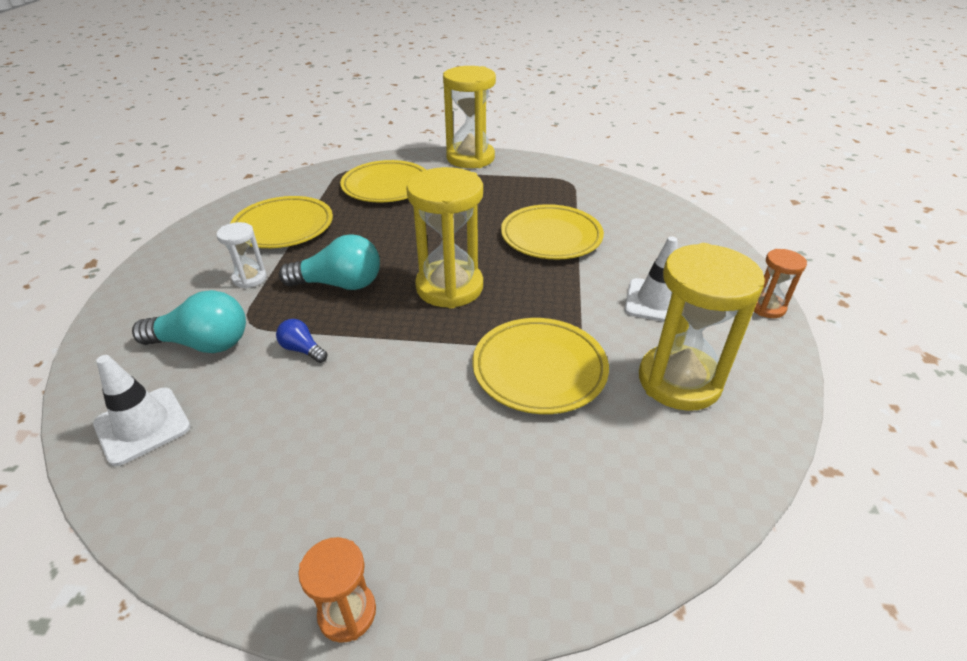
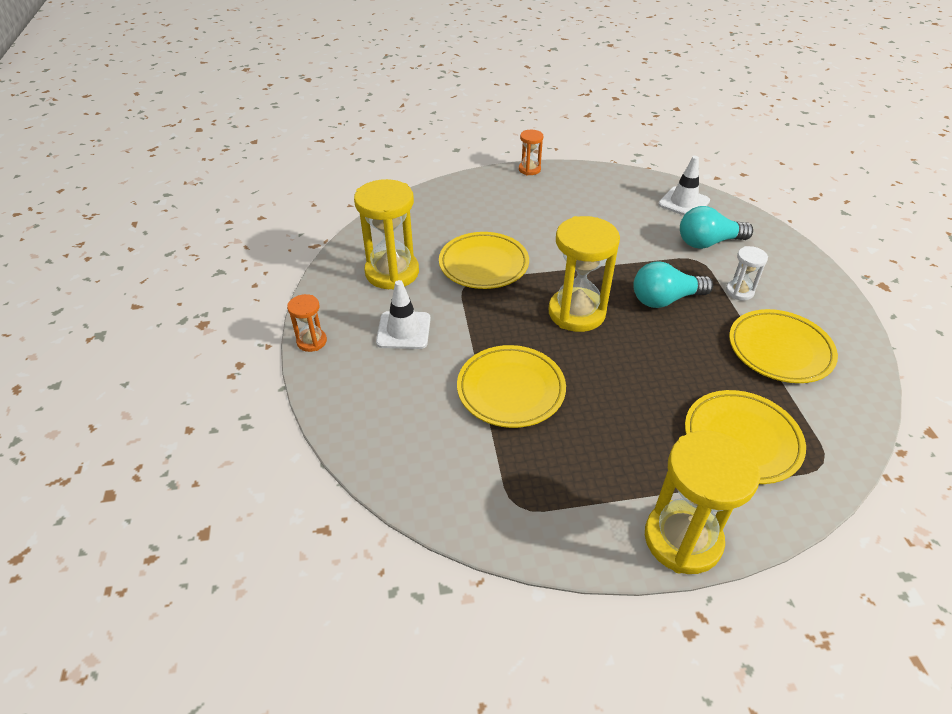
camera: 165 degrees right, 5 degrees up
blue light bulb [276,319,328,363] -> none

